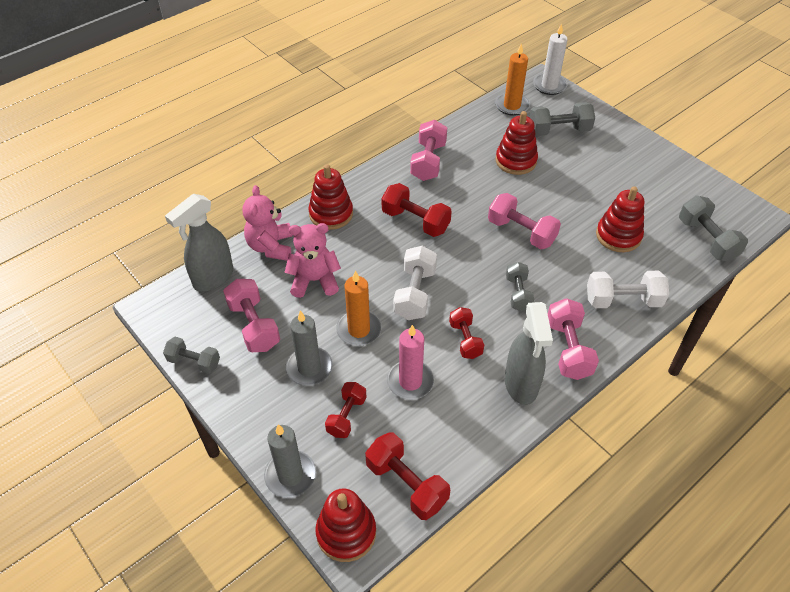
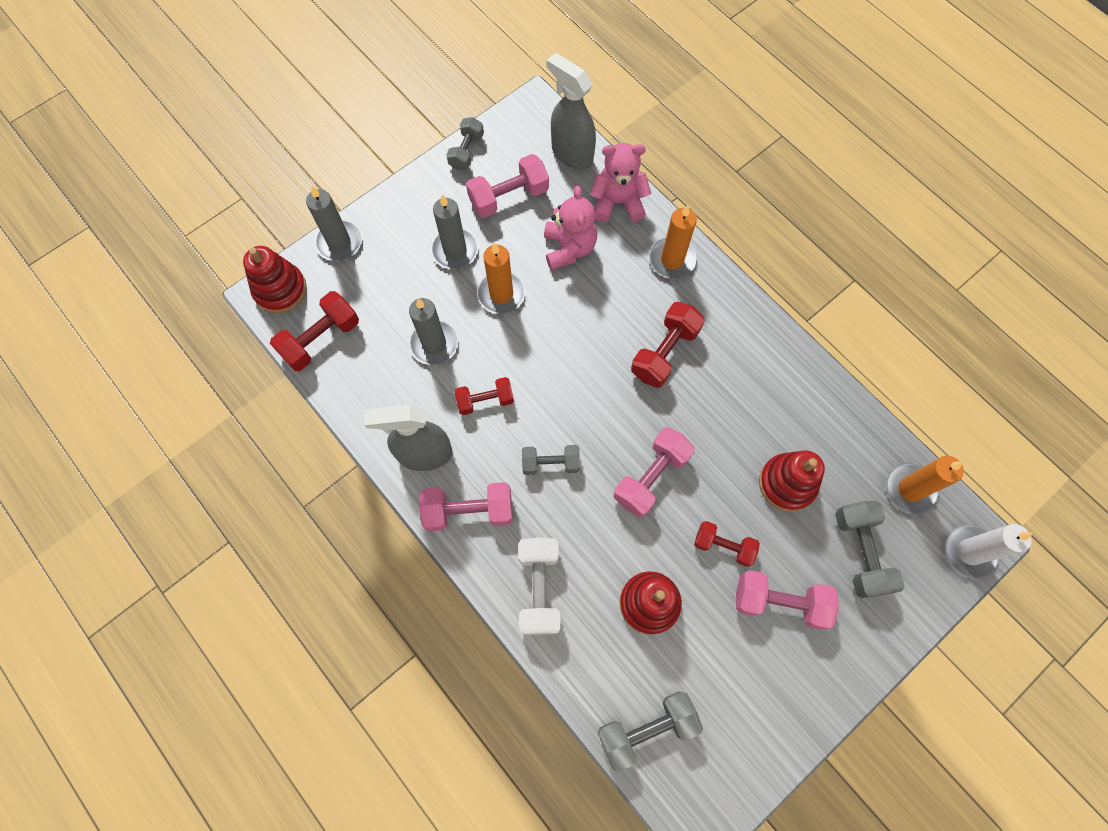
camera: 90 degrees right, 20 degrees up
red stacking toy [308,164,353,230] -> orange candle [649,205,697,279]
red dumbbell [325,382,367,438] -> red dumbbell moved to [694,521,760,567]
pink candle [387,325,434,400] -> grey candle [409,298,458,365]
white dumbbell [393,246,437,320] -> none
pink dumbbell [410,120,447,181] -> pink dumbbell moved to [736,570,839,630]

